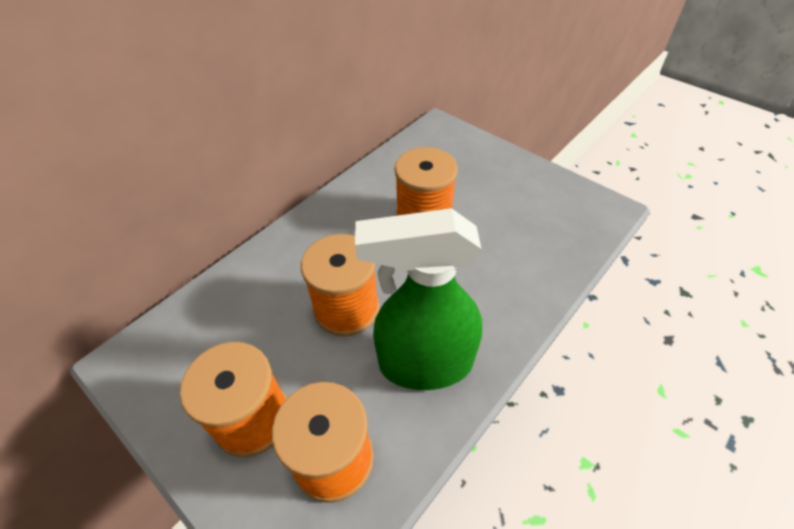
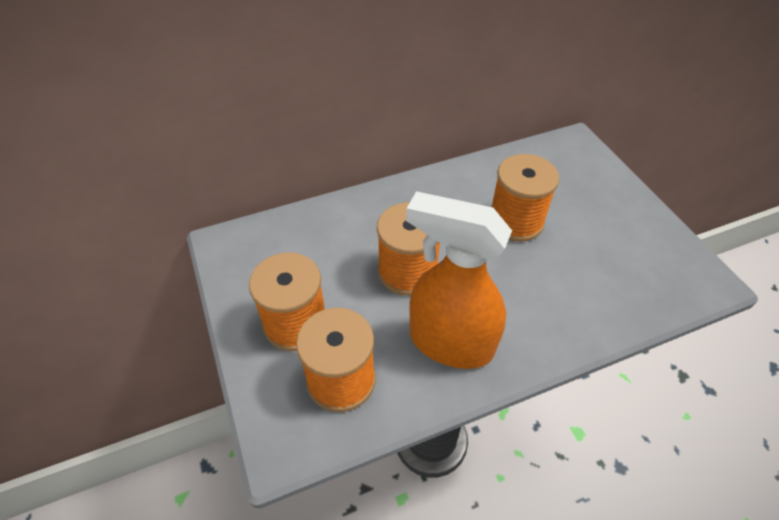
camera: 25 degrees right, 0 degrees up
green spray bottle [355,208,482,390] -> orange spray bottle [406,191,512,369]

